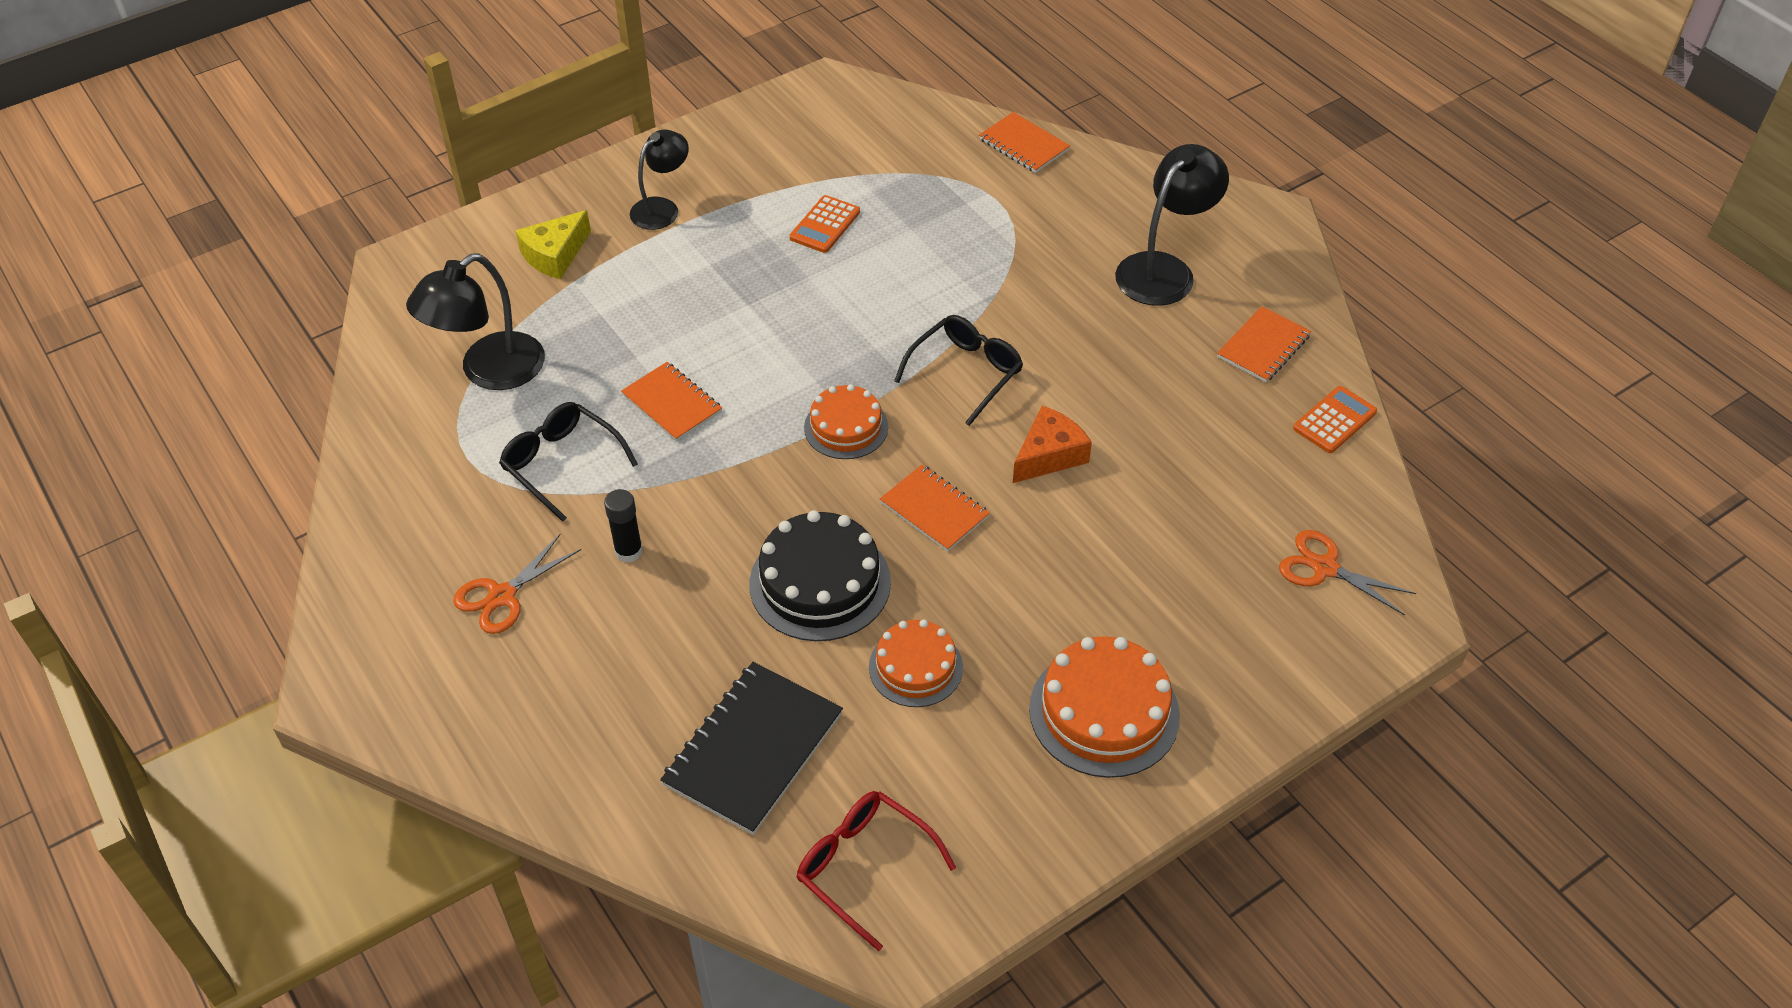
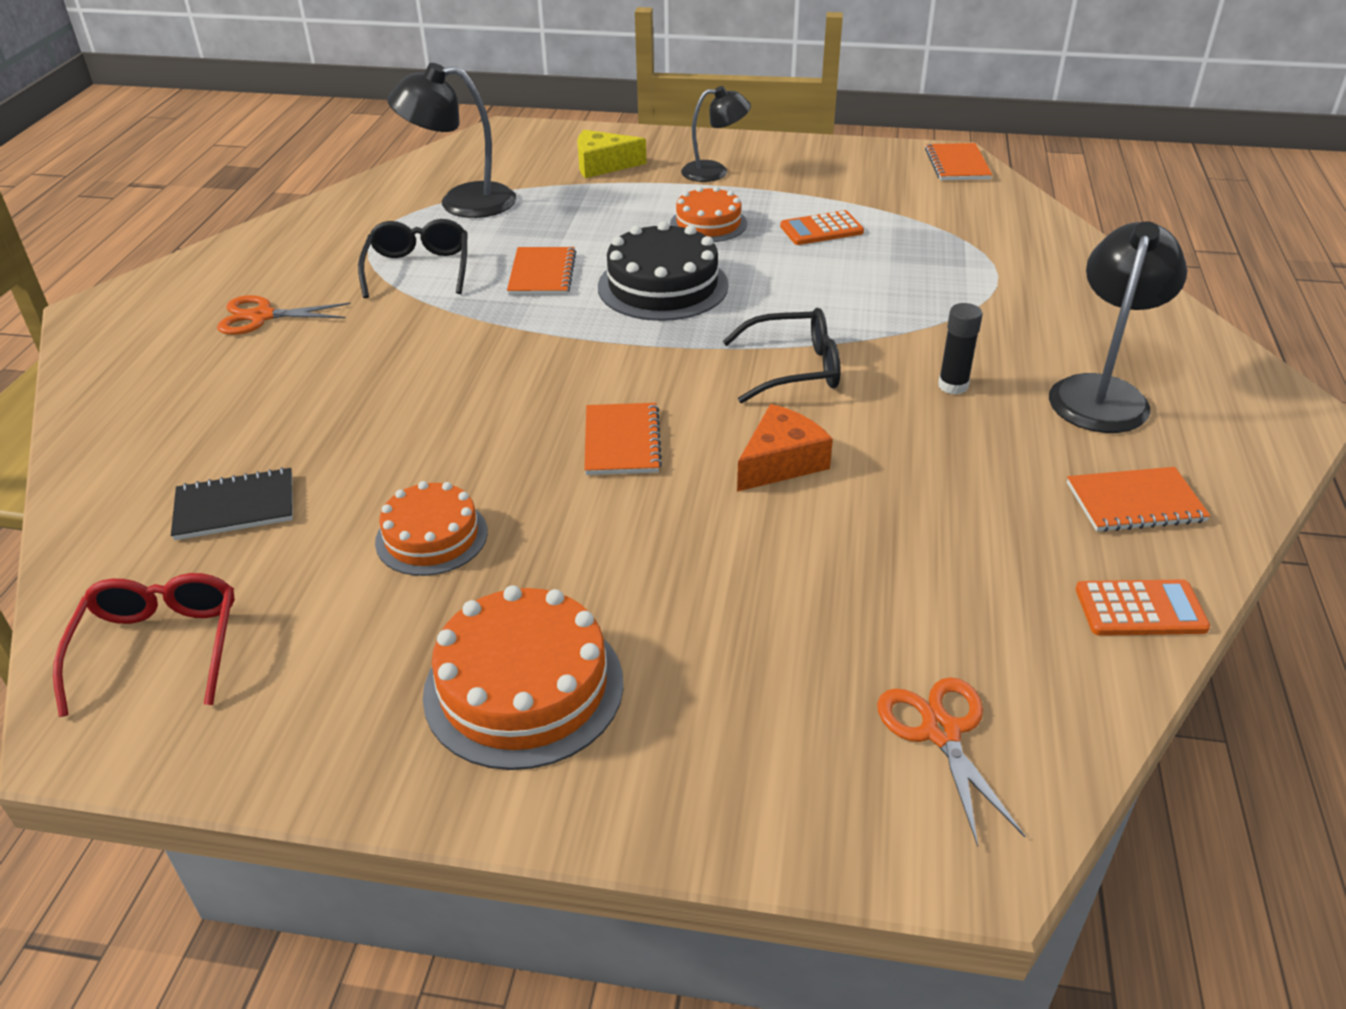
camera: 45 degrees right, 10 degrees down
black glue stick [604,489,643,563] -> black glue stick moved to [938,303,983,395]
black notebook [660,662,843,835] -> black notebook [171,467,293,541], size x0.63
black cake [749,510,891,641] -> black cake moved to [598,221,729,321]
orange cake [804,384,888,459] -> orange cake moved to [670,186,747,242]
orange notebook [979,112,1070,173] -> orange notebook moved to [925,143,992,180]
orange cheese [1013,406,1092,483] -> orange cheese turned 45 degrees counterclockwise [737,404,833,492]
black lamp [1115,144,1229,306] -> black lamp turned 60 degrees counterclockwise [1049,221,1187,433]

